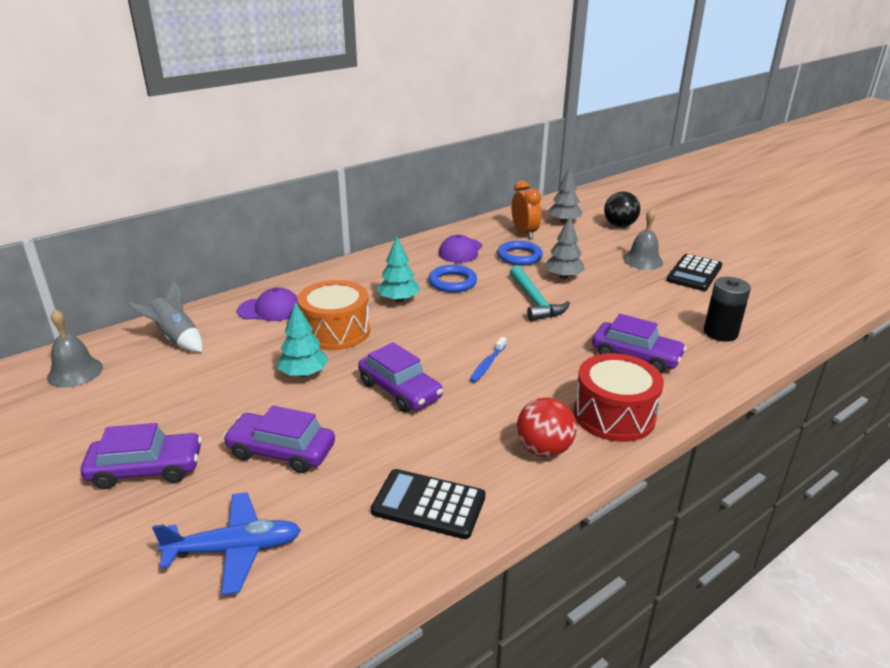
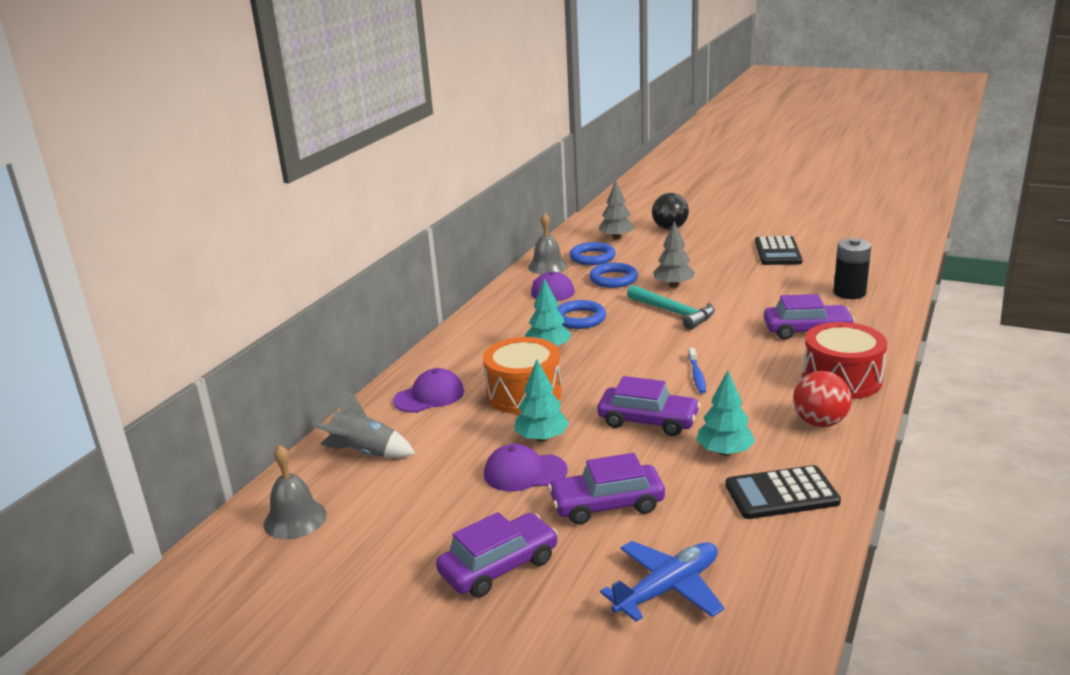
camera: 25 degrees left, 5 degrees down
orange clock [512,180,541,239] -> blue ring [570,242,616,265]
grey bell [623,209,663,270] -> grey bell moved to [528,213,568,274]
none -> purple cap [484,444,568,492]
none -> turquoise tree [696,370,755,456]

